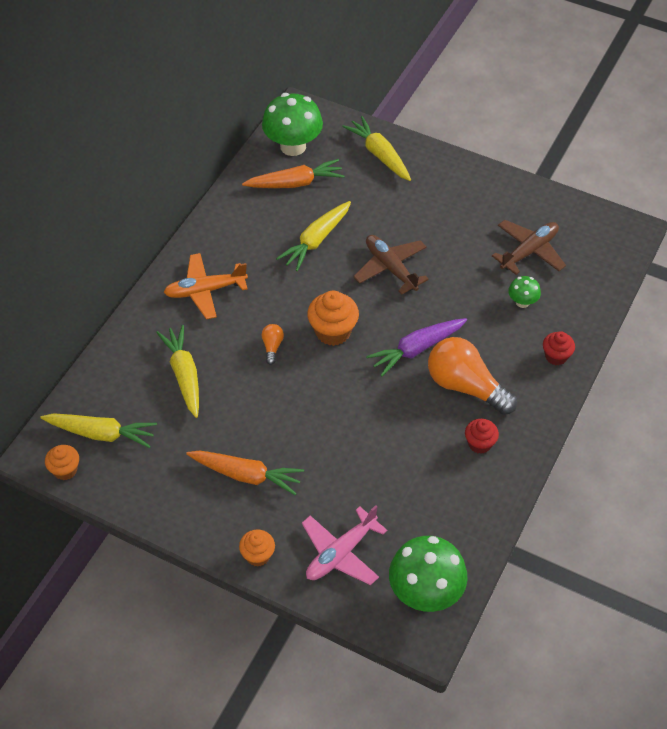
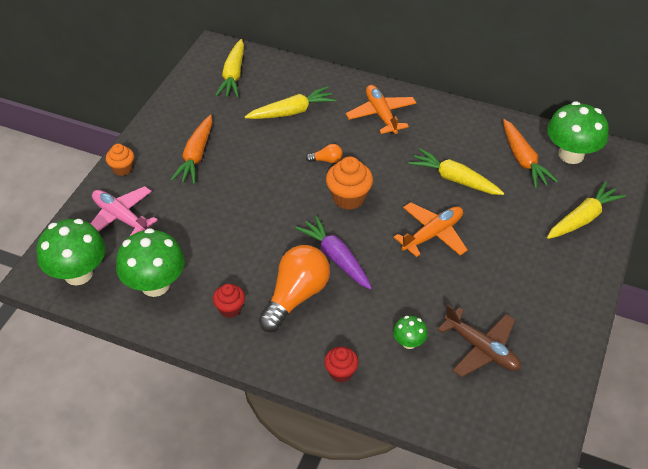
camera: 85 degrees right, 5 degrees down
orange cupcake [45,445,79,480] -> none
brown plane [353,235,429,295] -> orange plane [394,202,468,257]
none -> green mushroom [116,228,185,297]

